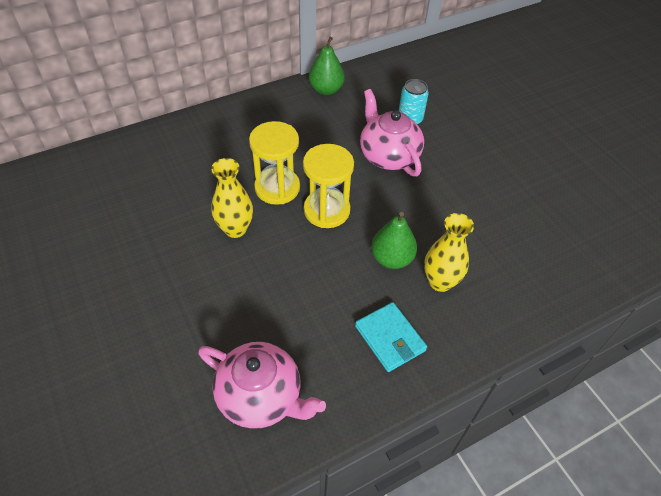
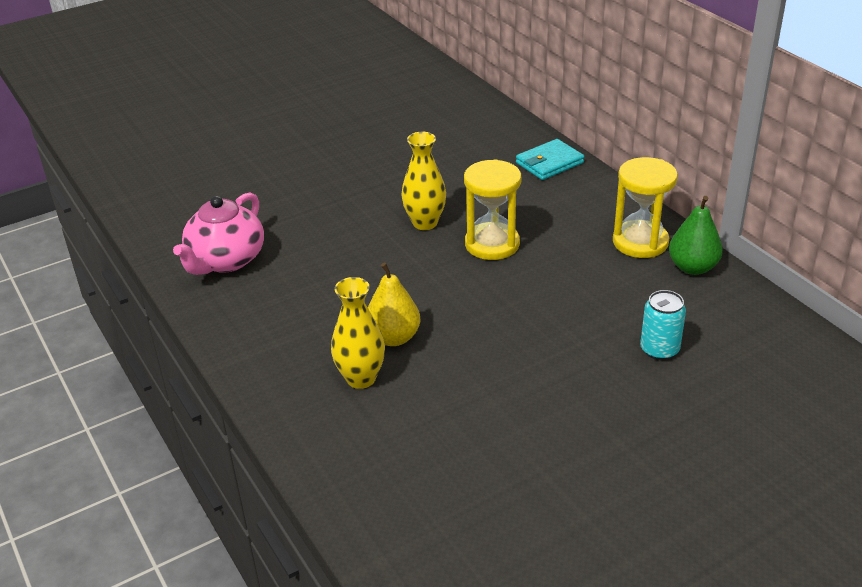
camera: 90 degrees right, 15 degrees down
yellow hourglass [303,144,354,228] -> yellow hourglass moved to [613,157,678,258]
turquoise wallet [355,302,427,372] -> turquoise wallet moved to [516,139,585,180]
pink teapot [360,89,424,176] -> none
green pear [371,212,417,269] -> yellow pear [368,263,420,346]

